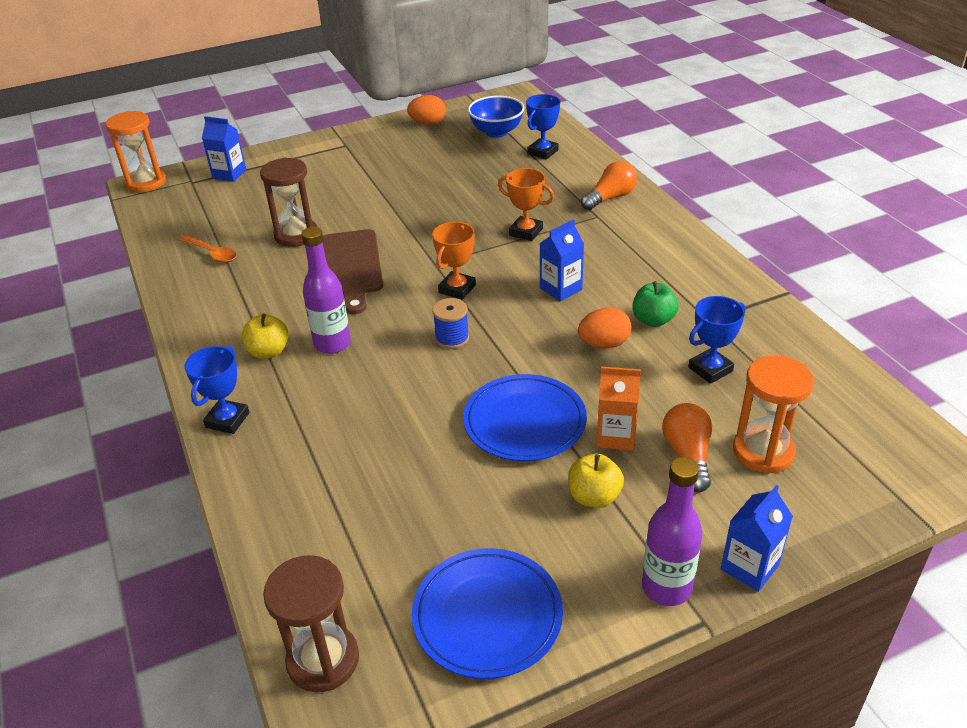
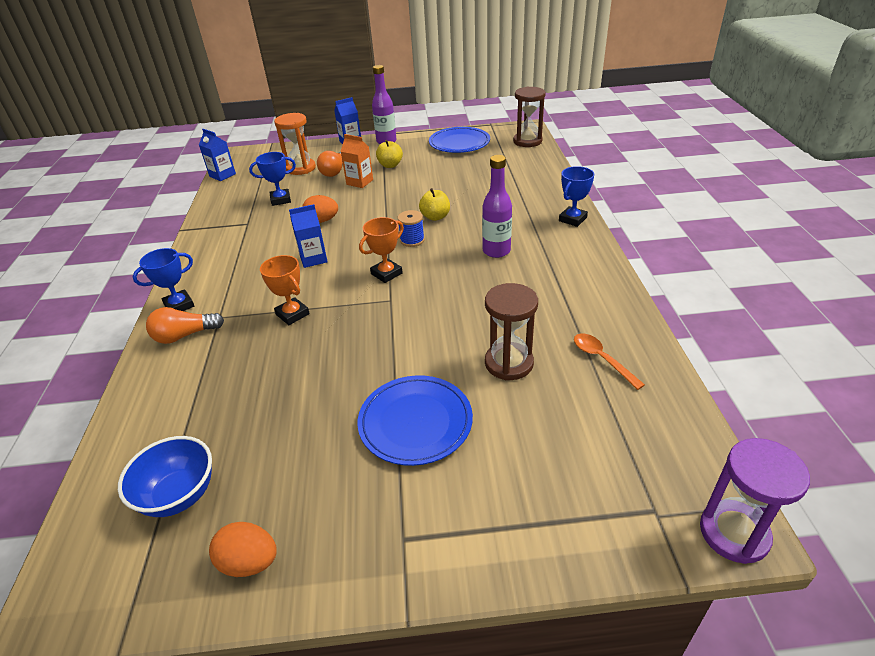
camera: 160 degrees left, 0 degrees up
orange hourglass [105,111,166,192] -> purple hourglass [700,438,810,564]
blue carton [202,116,246,182] -> blue carton moved to [199,129,236,181]
yellow apple [242,313,289,359] -> yellow apple moved to [419,188,450,221]
brown cutting board [322,229,383,314] -> none
blue plate [463,374,587,461] -> blue plate moved to [357,375,473,466]
blue trophy [526,94,560,160] -> blue trophy moved to [133,248,194,311]
green apple [632,281,678,327] -> none

